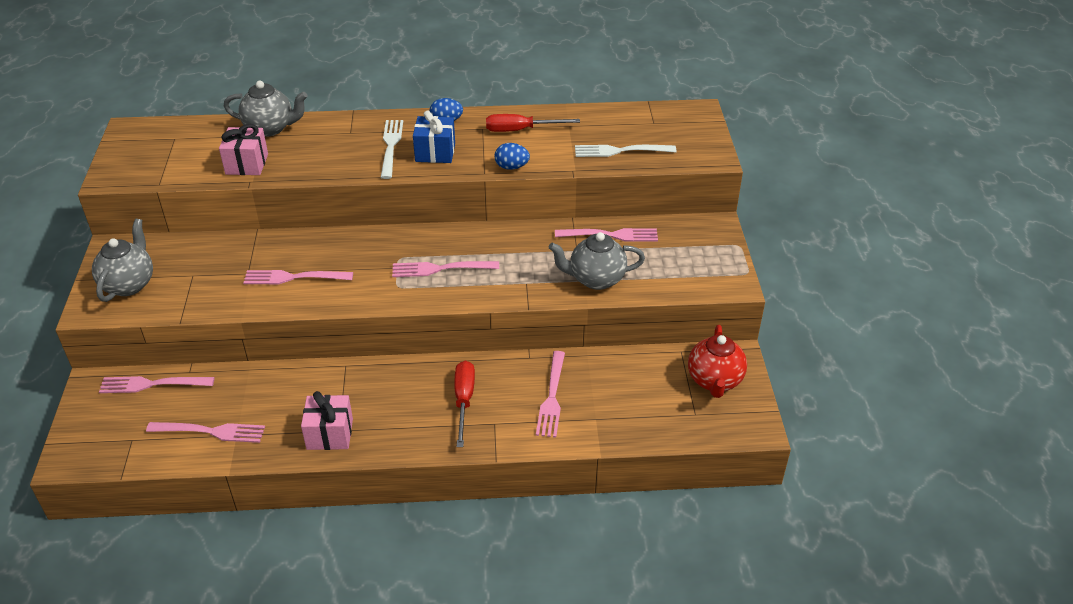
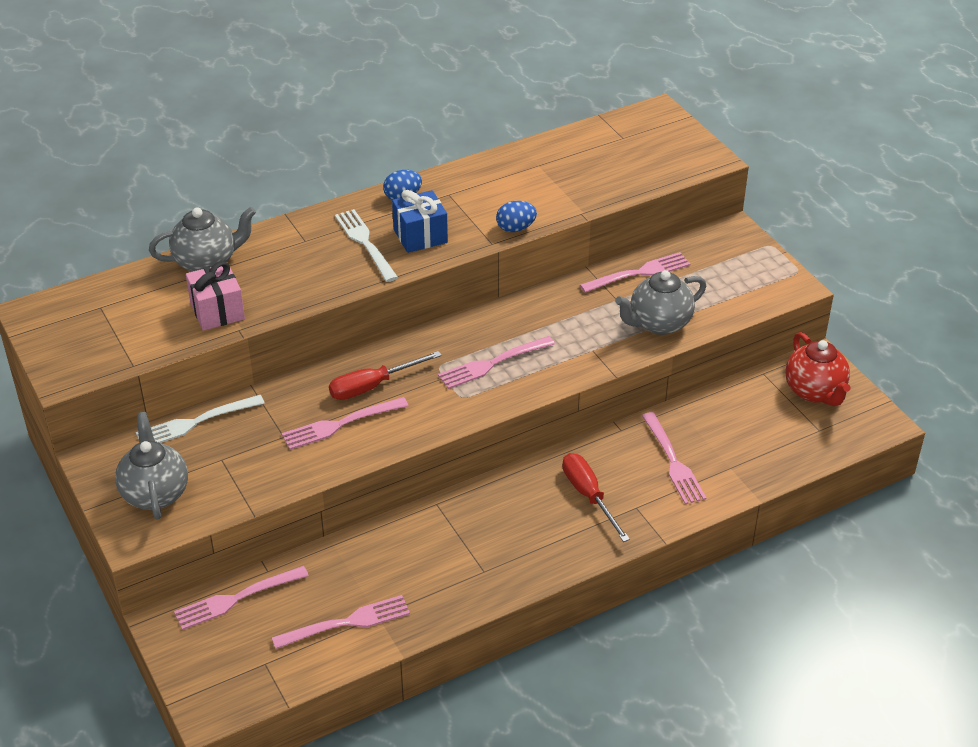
camera: 25 degrees left, 0 degrees up
pink gift [301,391,353,450] -> none
red screwdriver [486,114,580,132] -> red screwdriver moved to [329,351,442,400]
white fork [575,145,676,157] -> white fork moved to [136,395,265,443]

